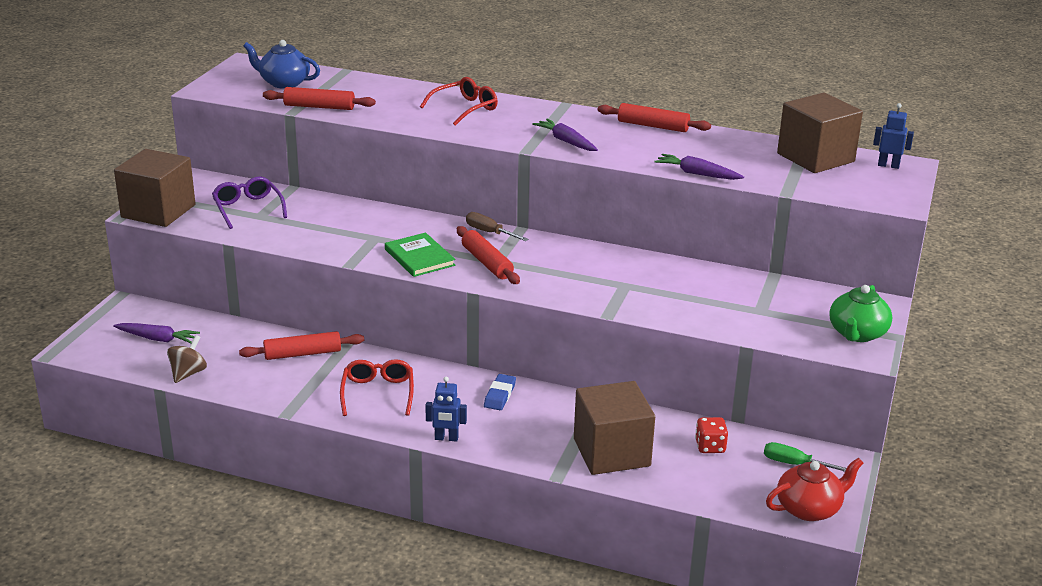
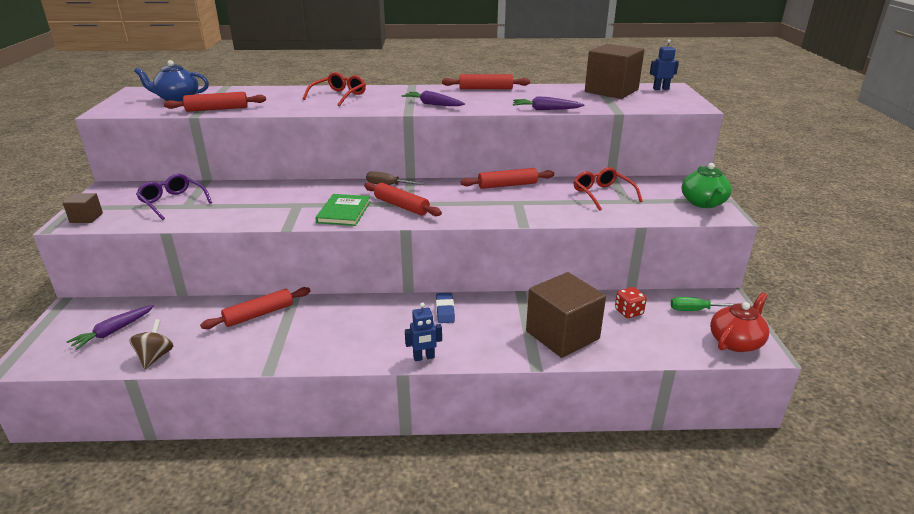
camera: 20 degrees left, 0 degrees up
purple carrot [113,323,200,343] -> purple carrot turned 135 degrees clockwise [66,305,154,350]
brown cube [114,149,196,227] -> brown cube [63,193,103,223], size x0.46
red glasses [340,359,414,416] -> red glasses moved to [574,167,643,211]
green book [385,233,455,277] -> green book turned 60 degrees clockwise [315,194,371,226]
none -> red rolling pin [460,168,554,189]

